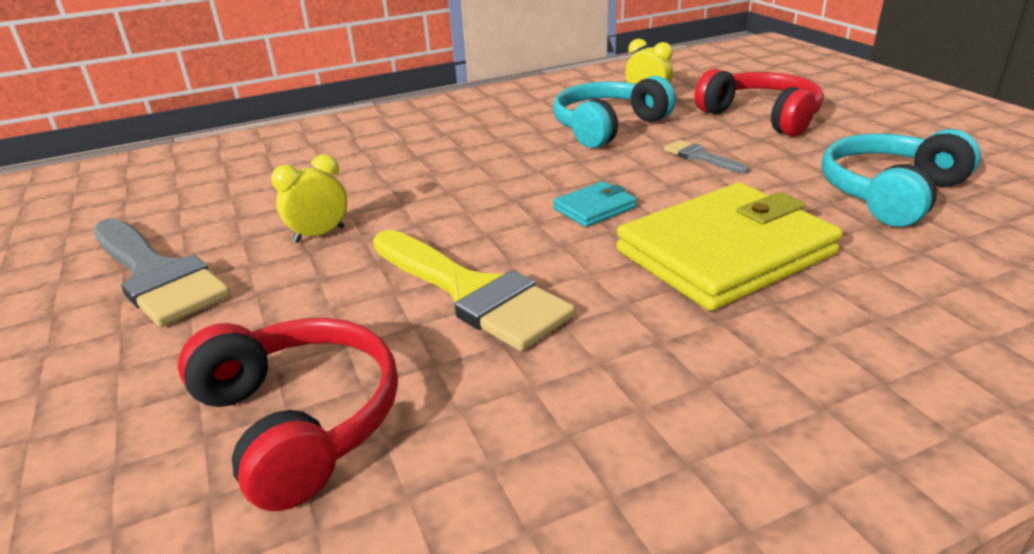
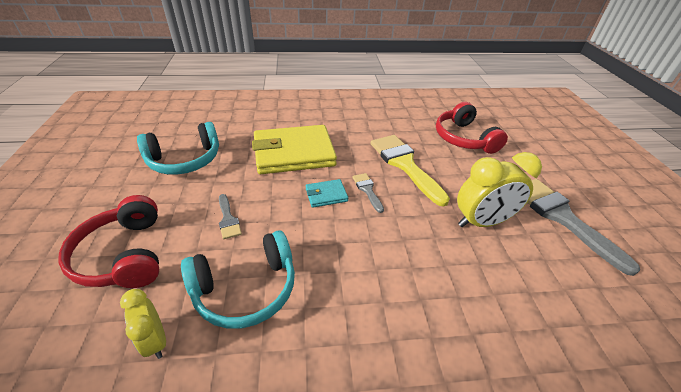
camera: 165 degrees left, 10 degrees up
yellow clock [271,154,347,243] -> yellow clock [457,152,542,227], size x1.74
none -> grey brush [352,173,384,213]

